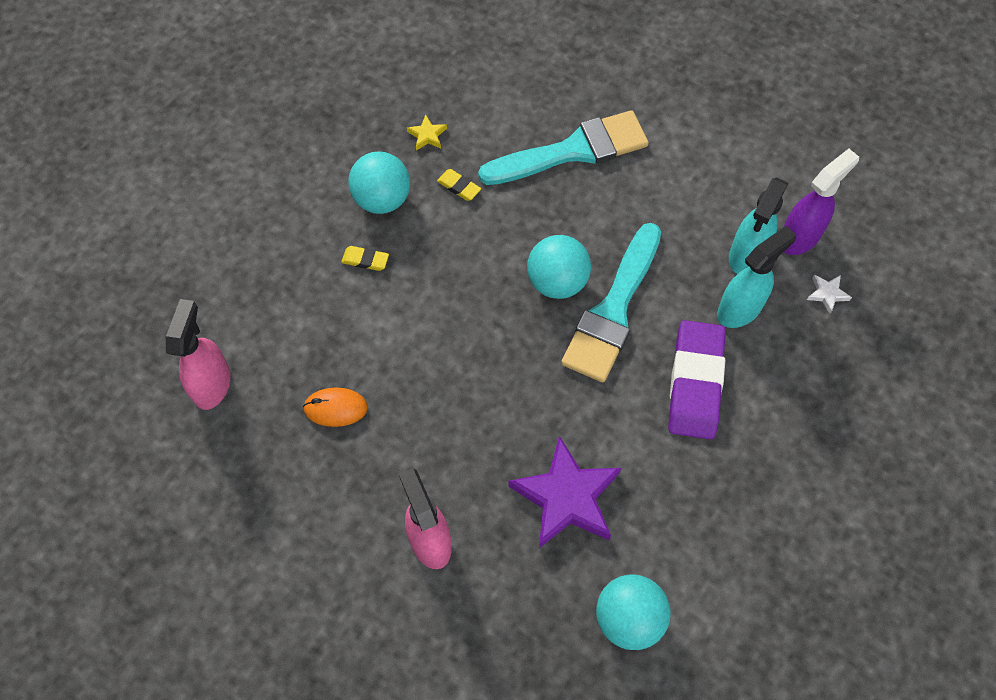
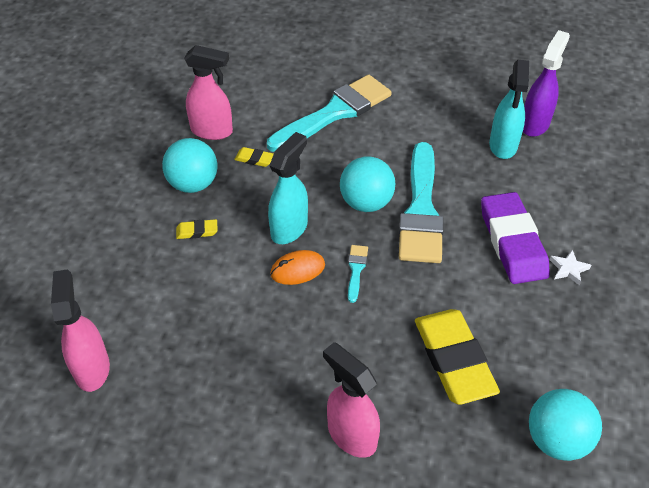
camera: 20 degrees left, 15 degrees down
orange mouse [303,388,368,427] -> orange mouse moved to [270,250,325,285]
yellow star [407,115,447,151] -> pink spray bottle [184,45,233,140]
purple star [508,436,621,548] -> yellow eraser [415,309,500,405]
turquoise spray bottle [717,226,796,328] -> turquoise spray bottle moved to [268,132,308,244]
white star [807,274,852,314] -> white star moved to [550,250,591,285]
none -> turquoise brush [348,245,368,303]

